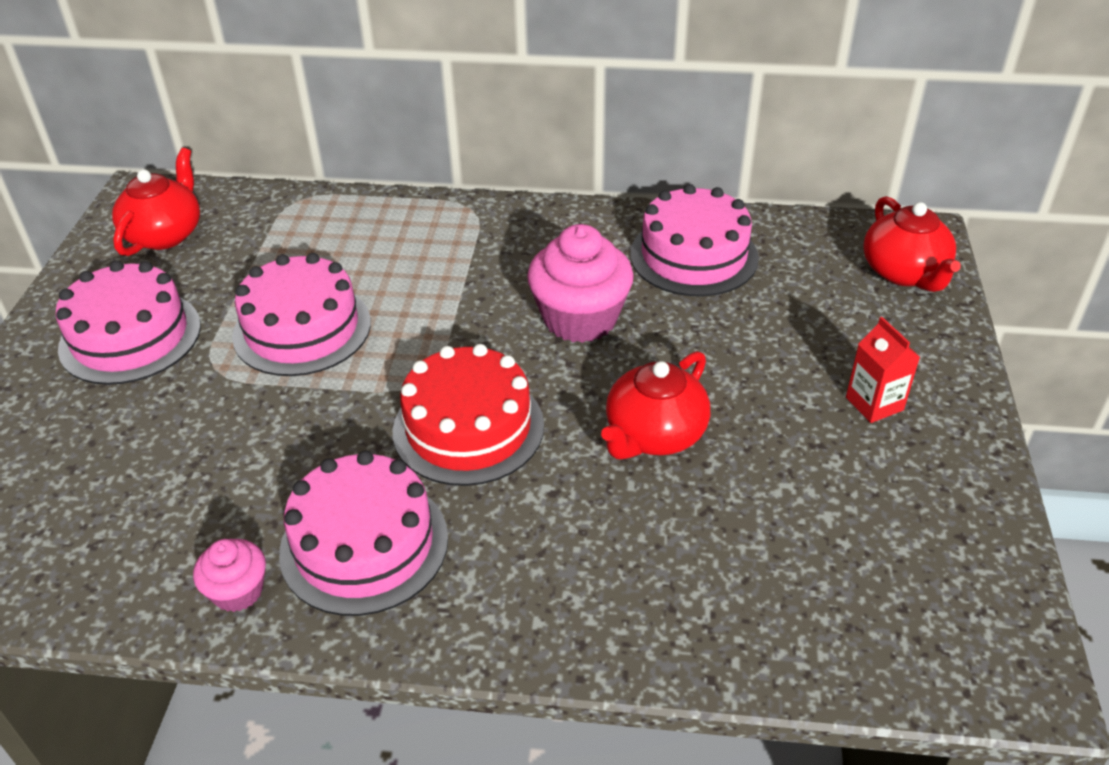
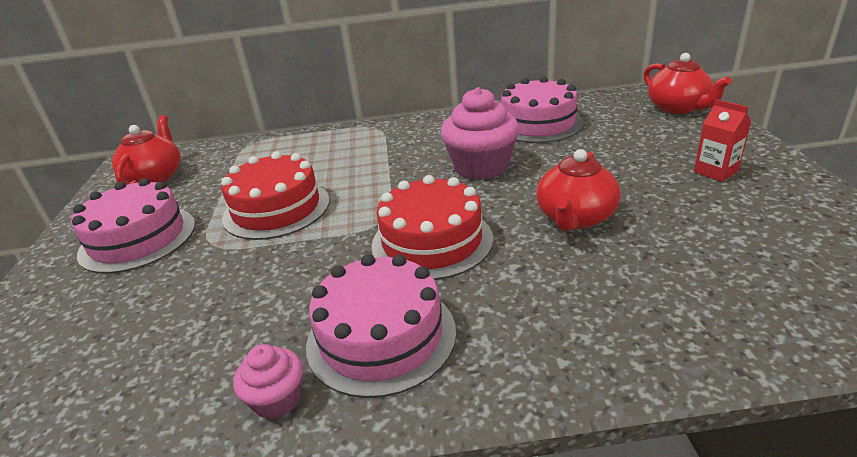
camera: 10 degrees left, 10 degrees down
pink cake [232,253,371,376] -> red cake [221,151,329,240]

